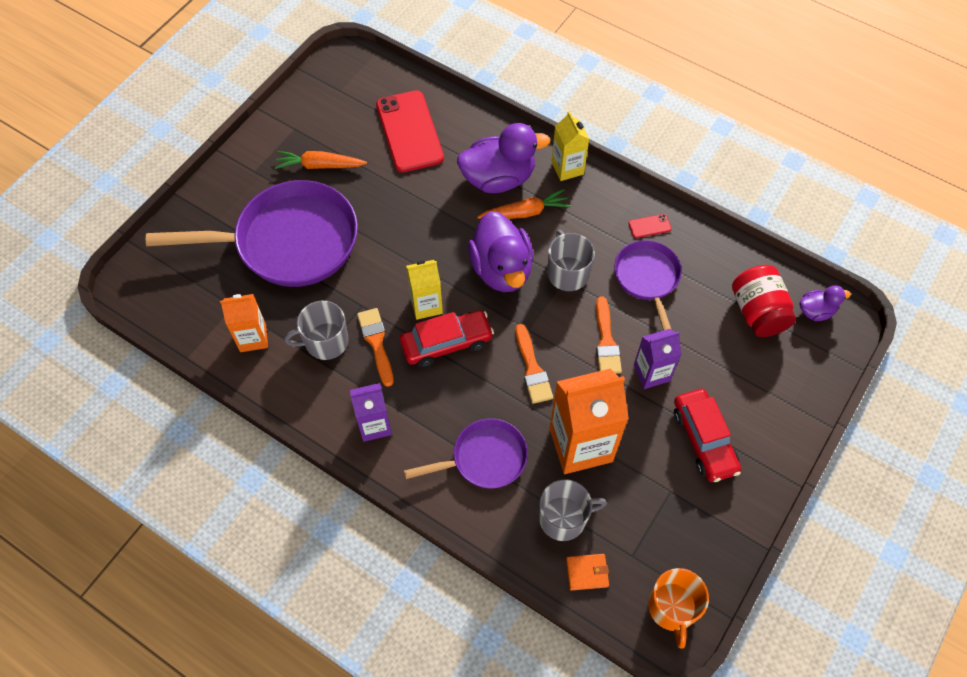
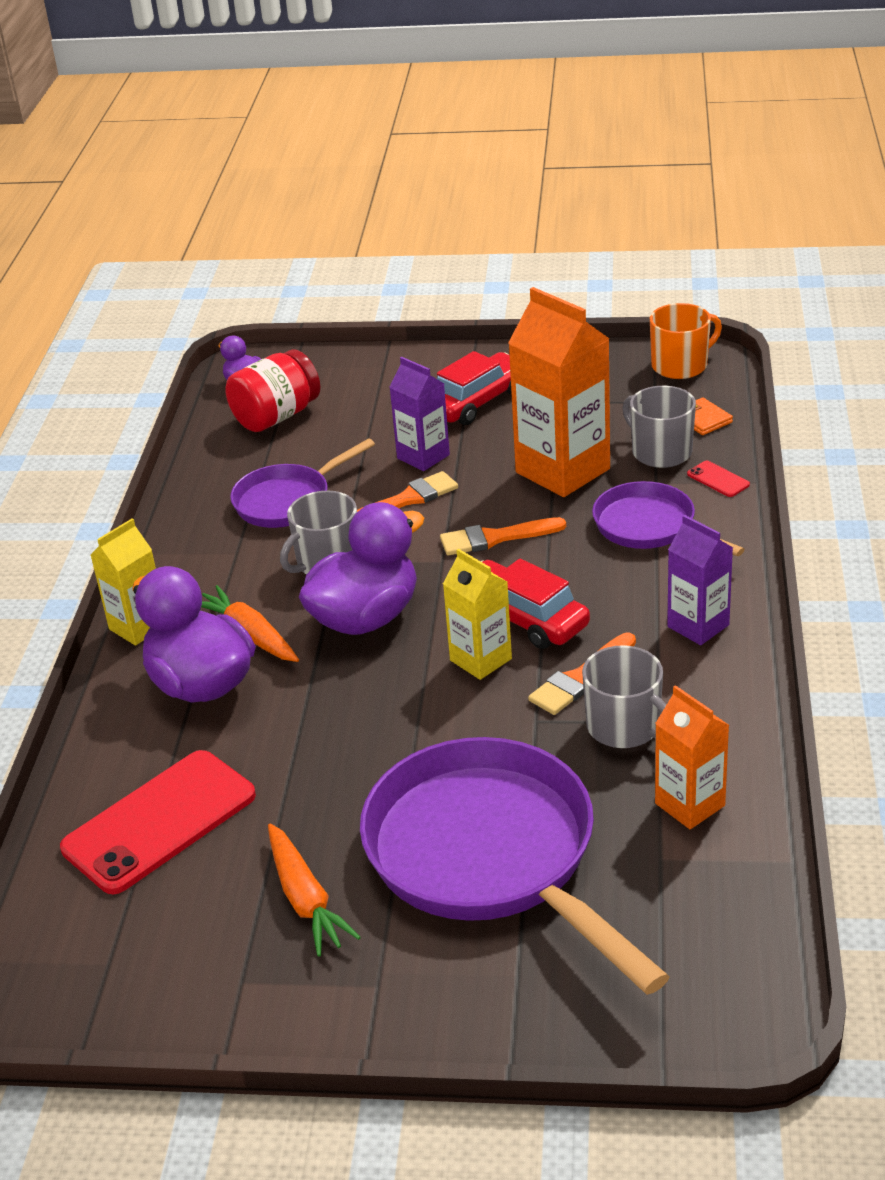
camera: 115 degrees left, 25 degrees down
orange brush [515,324,553,404] -> orange brush turned 150 degrees counterclockwise [440,517,566,555]
red phone [628,214,671,238] -> red phone moved to [687,461,750,497]

